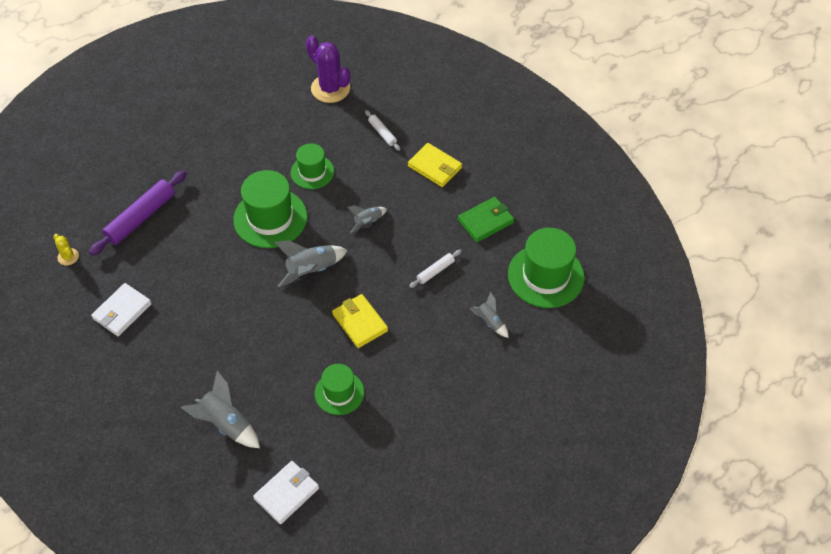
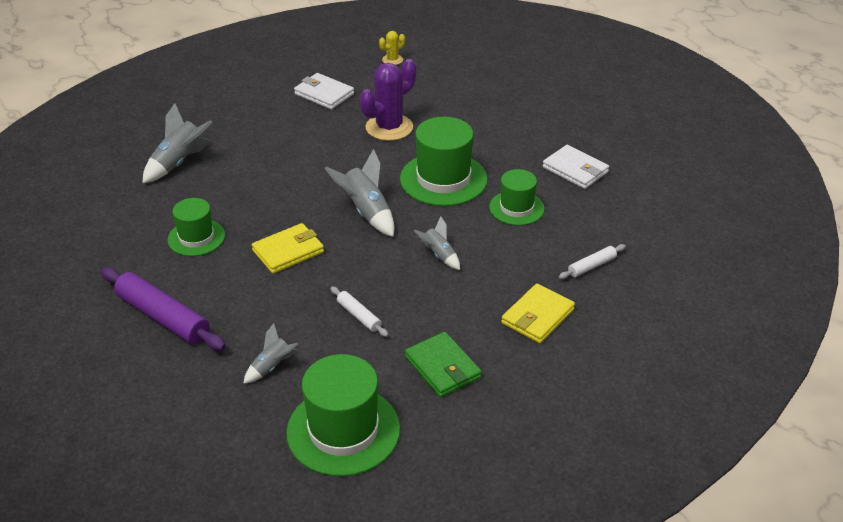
camera: 90 degrees right, 15 degrees down
purple rolling pin [89,170,187,255] -> purple rolling pin moved to [101,267,226,350]
white wallet [253,461,319,524] -> white wallet moved to [543,145,609,189]
purple cactus [306,36,350,103] -> purple cactus moved to [360,59,416,141]

